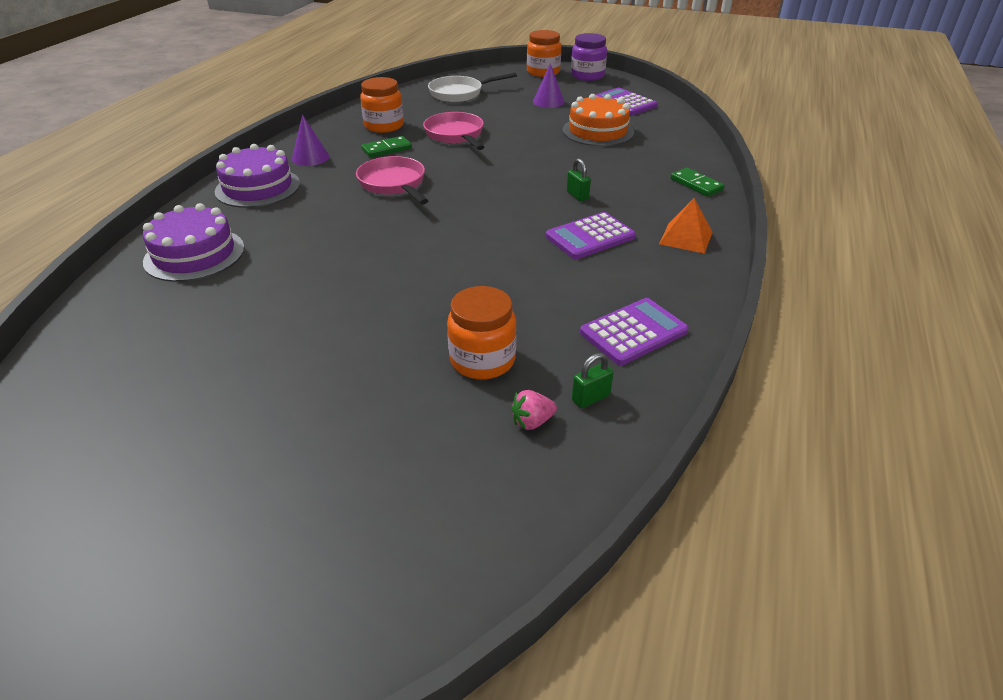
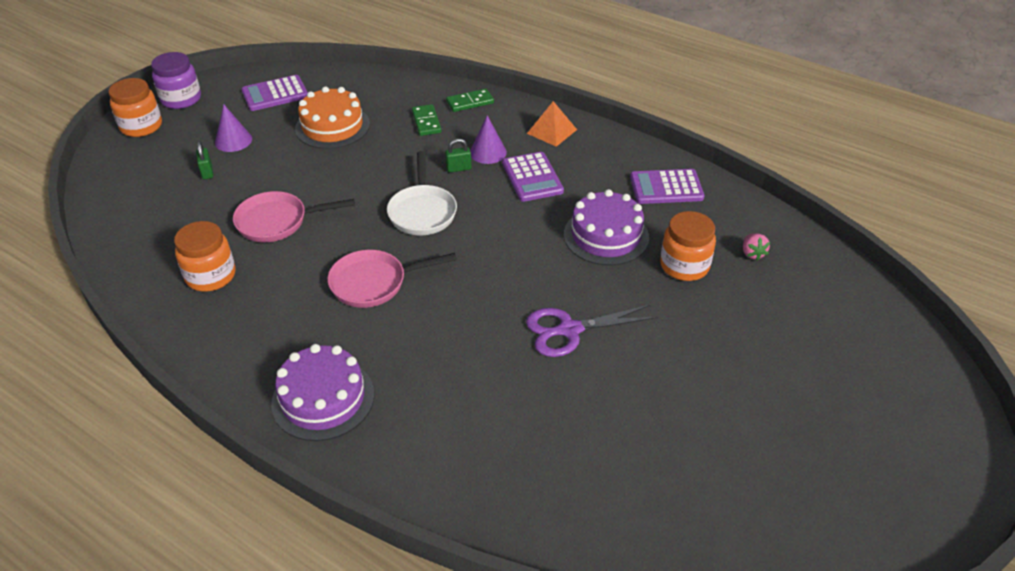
camera: 75 degrees left, 5 degrees up
purple cake [143,203,245,282] -> purple cake moved to [564,189,649,266]
purple cone [292,115,329,166] -> purple cone moved to [470,115,507,164]
green domino [361,136,412,157] -> green domino moved to [412,104,442,136]
white pan [428,73,517,102] -> white pan moved to [387,151,457,235]
green padlock [572,353,613,408] -> green padlock moved to [196,141,213,179]
purple calculator [580,298,689,365] -> purple calculator turned 75 degrees counterclockwise [630,169,704,204]
none -> purple scissors [526,305,658,357]

